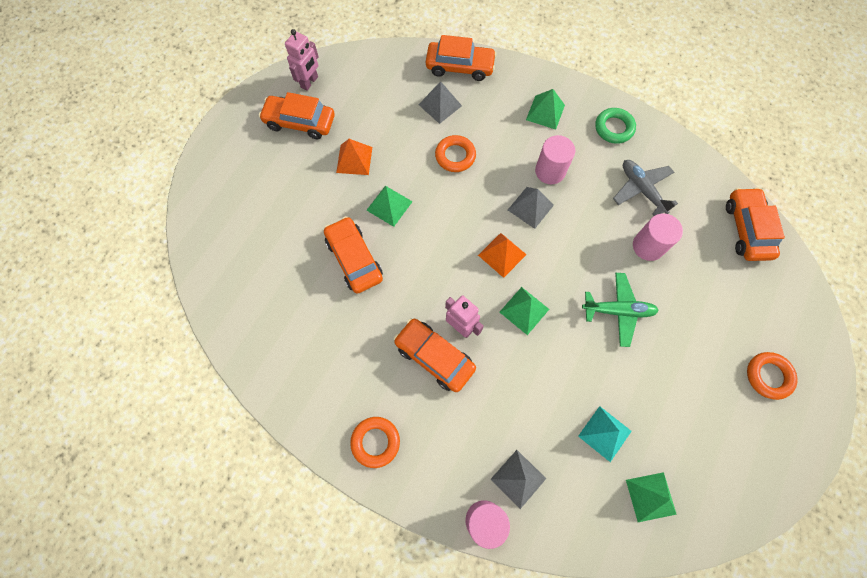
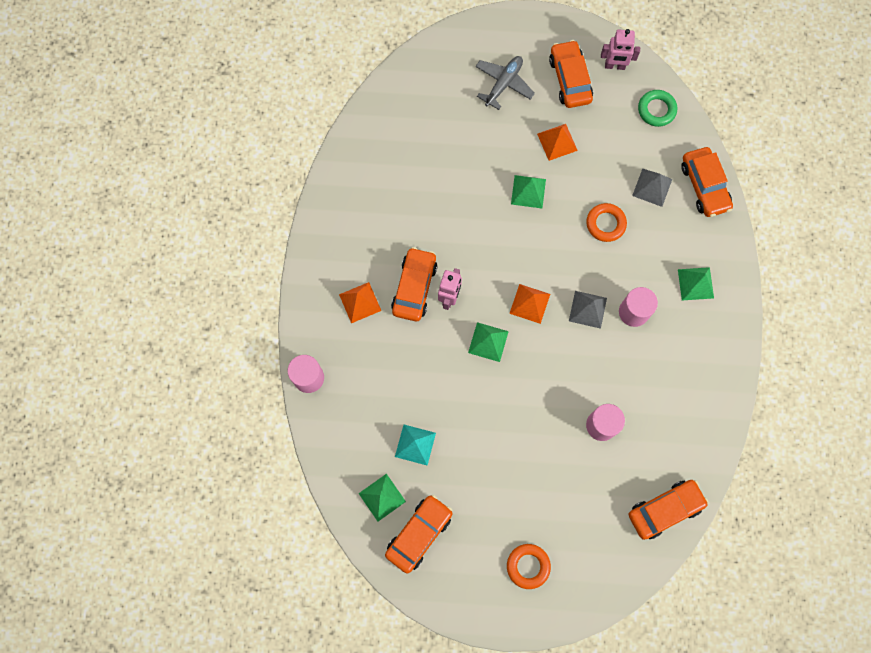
camera: 65 degrees right, 5 degrees up
orange car [324,216,383,294] -> orange car moved to [385,495,453,573]
orange ring [350,417,400,468] -> none
grey pyramid [491,450,546,509] -> none
green plane [582,273,659,347] -> none
green ring [595,108,636,144] -> green ring moved to [638,90,677,127]
grey plane [613,160,678,216] -> grey plane moved to [475,56,535,110]
none -> orange pyramid [339,282,381,323]

